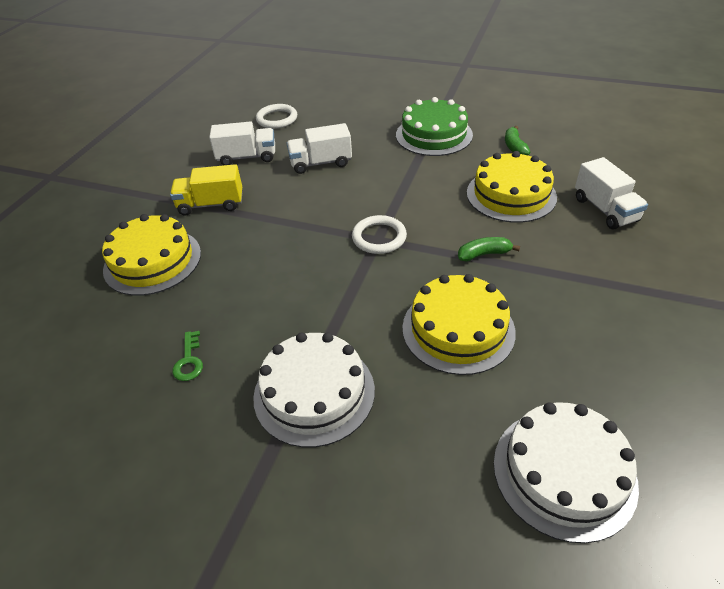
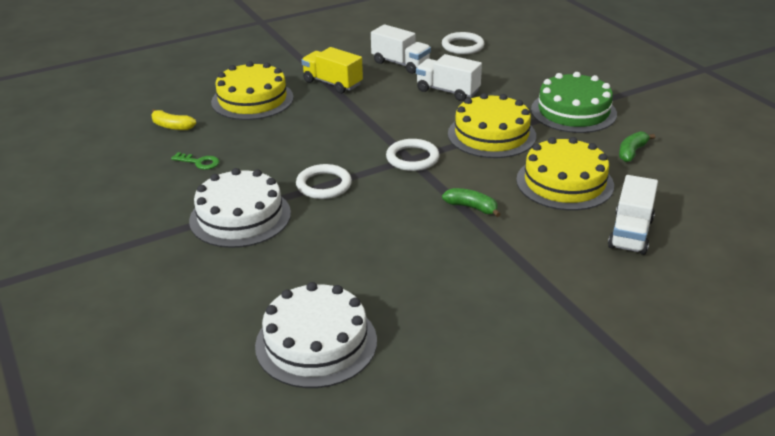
camera: 40 degrees right, 10 degrees down
green key [172,331,203,381] -> green key turned 105 degrees counterclockwise [171,152,219,170]
yellow cake [402,274,516,375] -> yellow cake moved to [448,93,536,158]
none -> yellow banana [151,109,196,130]
none -> white ring [296,164,352,199]

